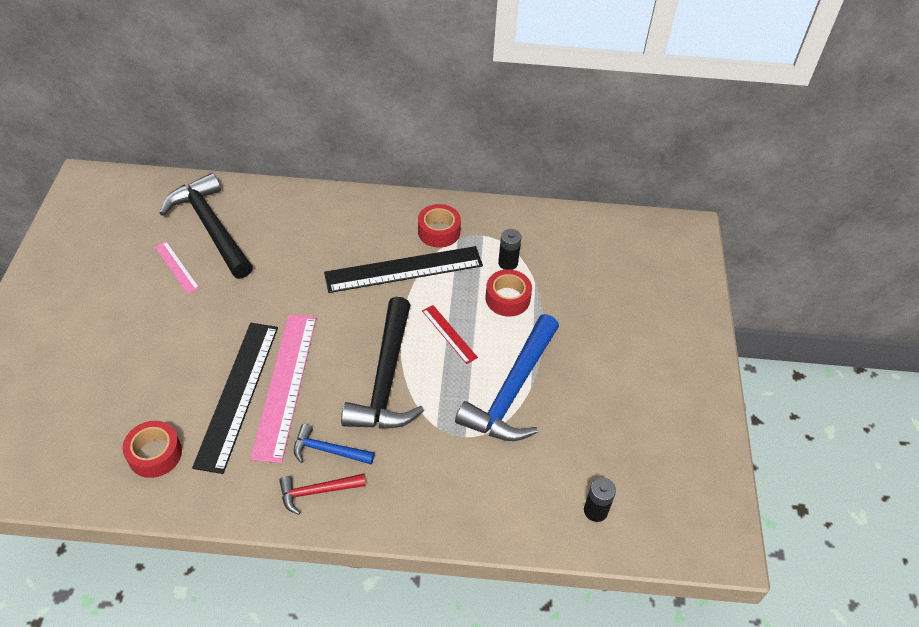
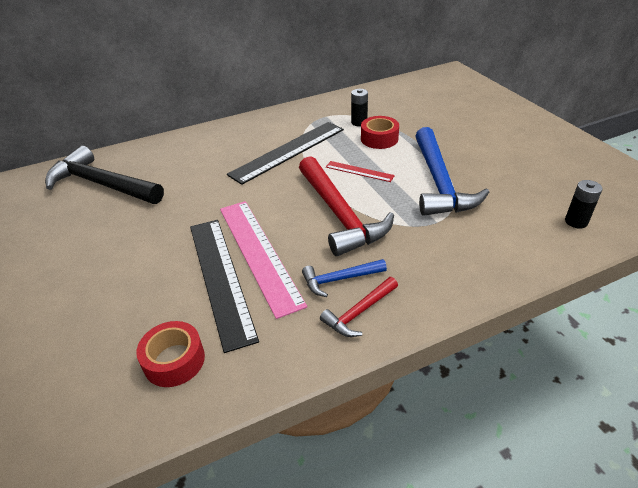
camera: 25 degrees left, 10 degrees down
pink ruler [154,241,199,294] -> none
black hammer [341,297,424,428] -> red hammer [299,156,394,256]
red tape [418,204,461,248] -> none

